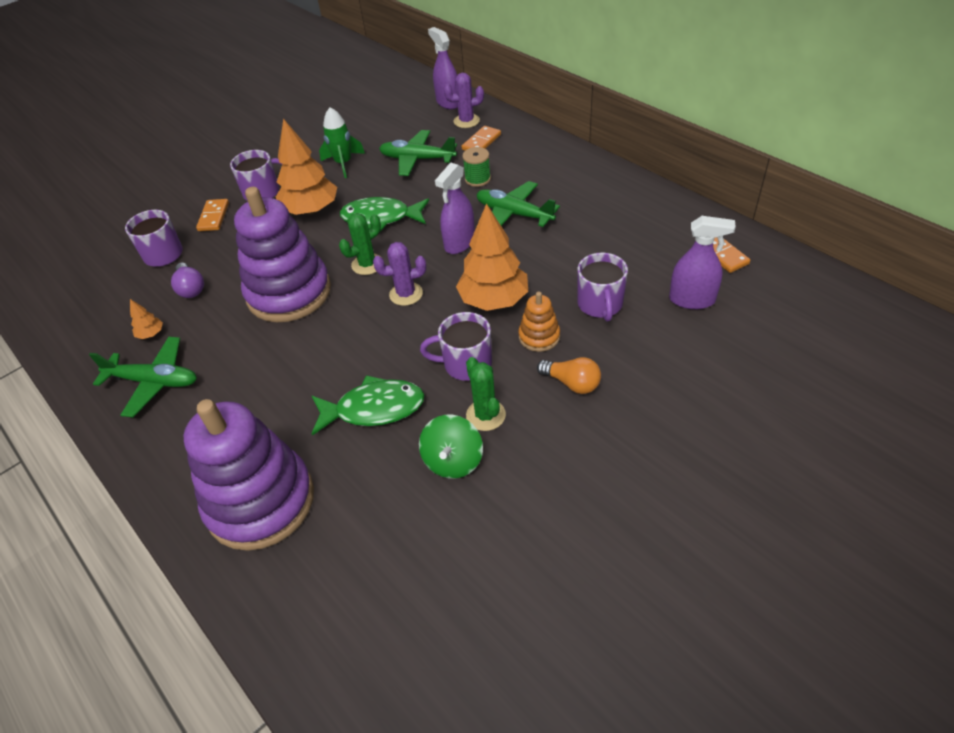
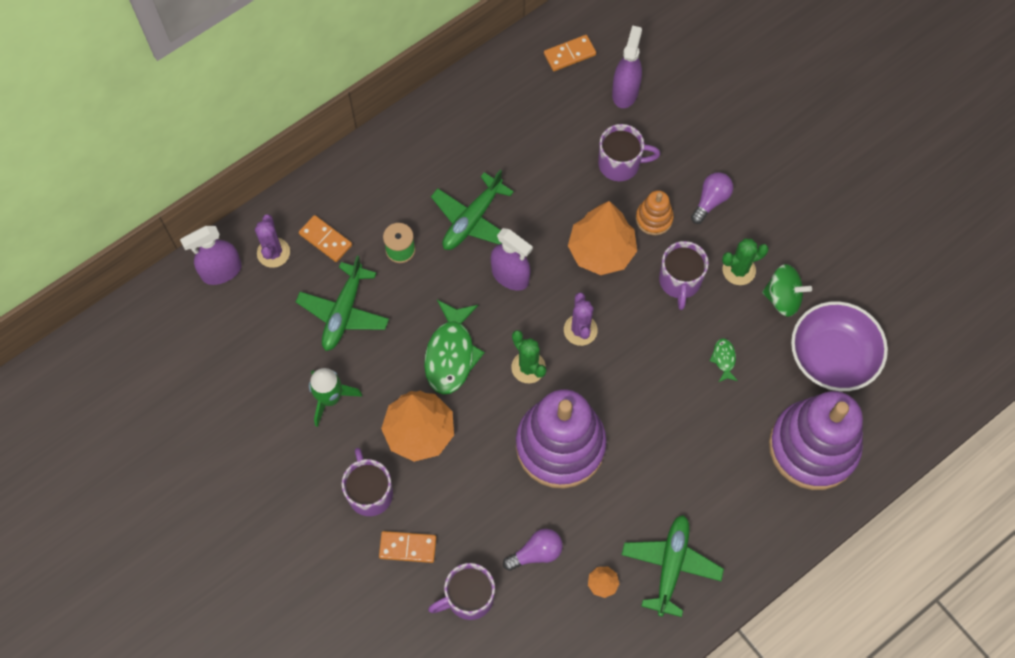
camera: 90 degrees left, 20 degrees up
green fish [312,375,425,436] -> green fish [710,338,738,382], size x0.46
orange light bulb [537,357,601,394] -> purple light bulb [691,172,733,224]
none -> purple bowl [791,301,888,391]

